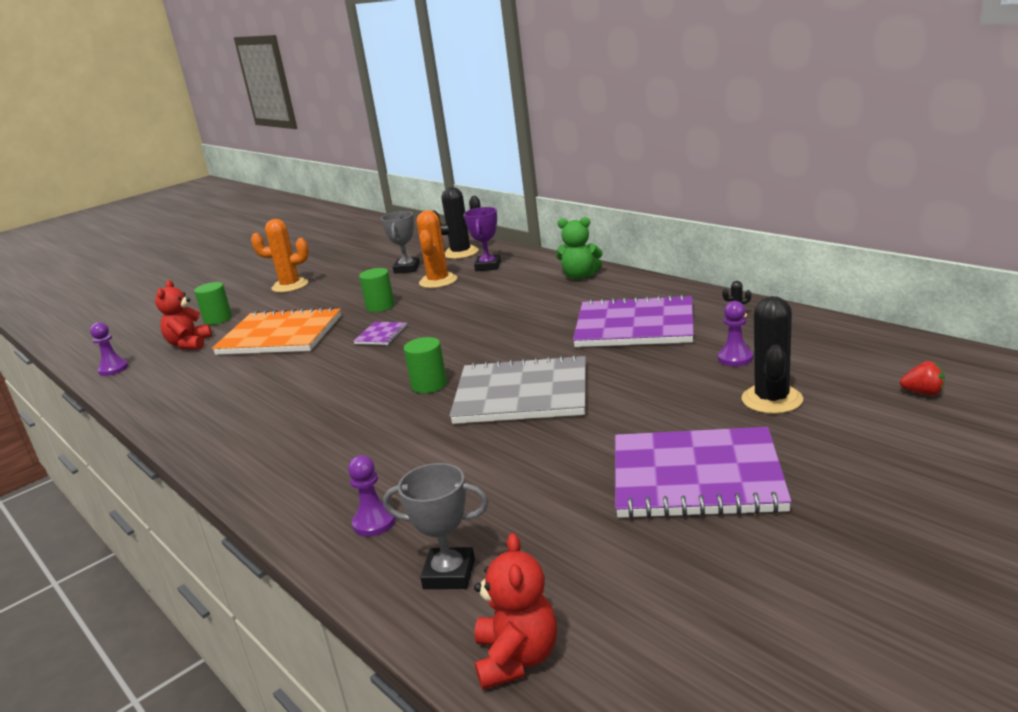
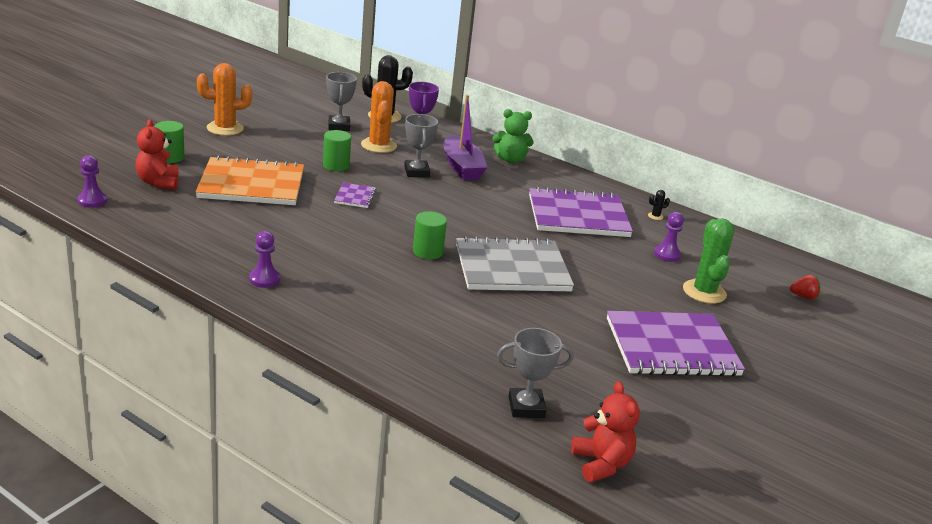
camera: 20 degrees left, 5 degrees up
purple pawn [348,455,396,536] -> purple pawn moved to [249,231,280,288]
black cactus [741,296,803,414] -> green cactus [683,218,735,304]
none -> grey trophy [404,114,438,177]
none -> purple boat [444,95,488,180]

